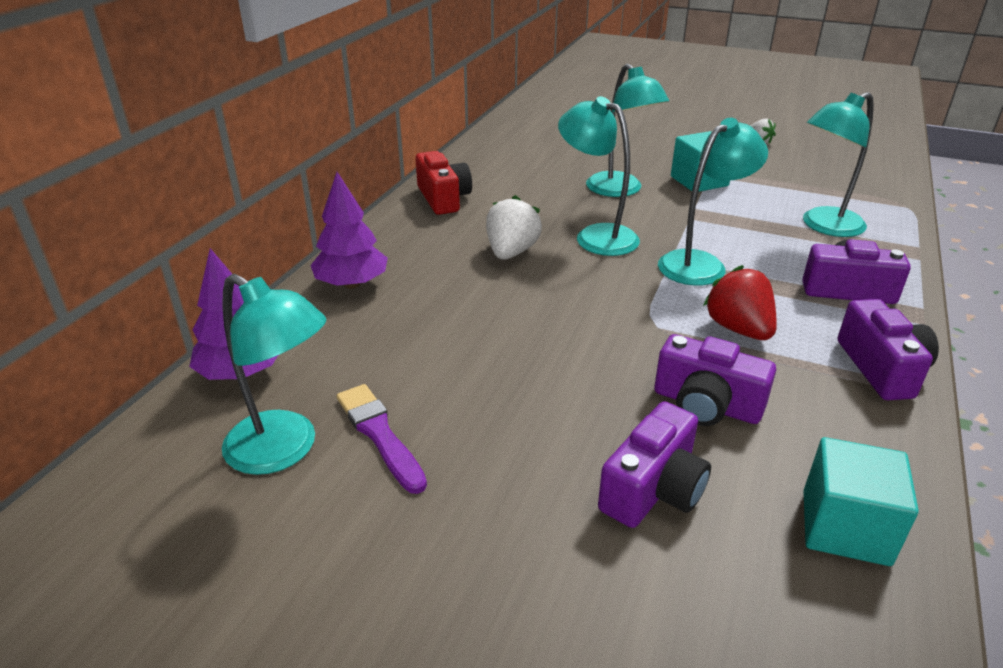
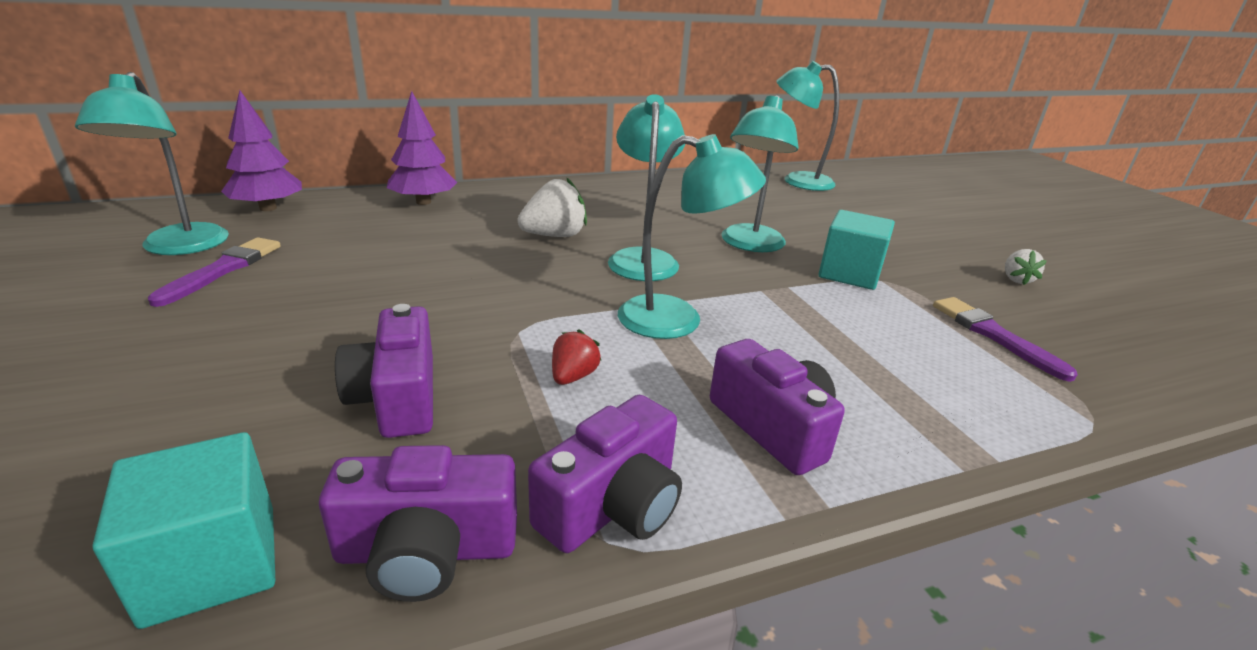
camera: 45 degrees right, 5 degrees down
red camera [415,151,472,215] -> none
purple camera [598,401,711,528] -> purple camera moved to [319,445,517,602]
red strawberry [703,265,777,340] -> red strawberry [552,329,602,385], size x0.58
turquoise lamp [803,92,874,237] -> turquoise lamp moved to [776,61,839,191]
none -> purple brush [933,297,1077,382]

